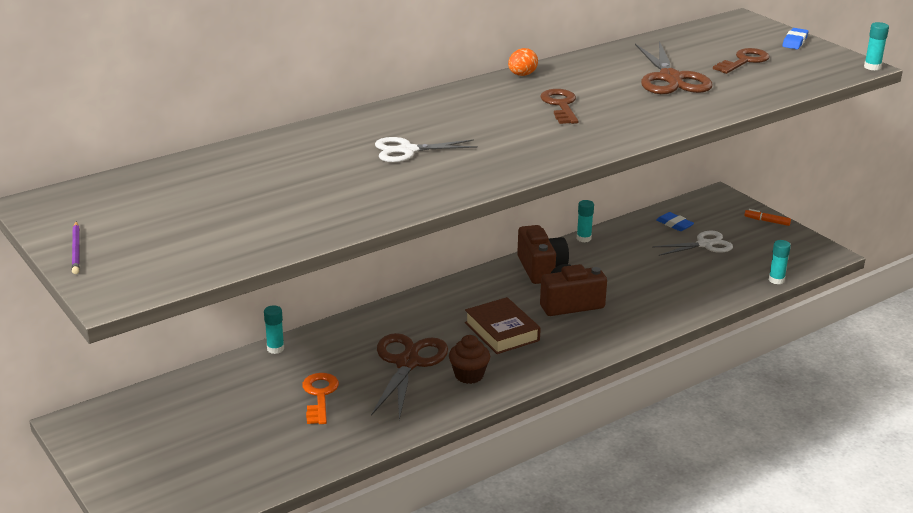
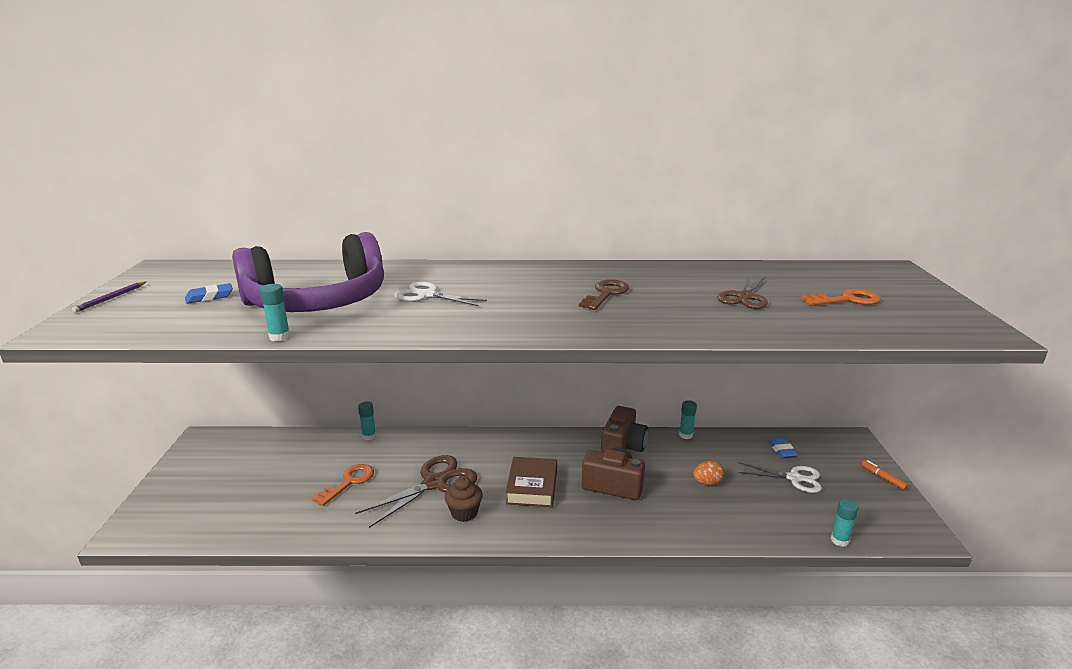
camera: 35 degrees right, 5 degrees down
orange egg [508,48,538,76] -> orange egg moved to [693,460,725,486]
brown scissors [635,41,713,94] -> brown scissors [717,275,768,309], size x0.66
brown key [713,48,770,74] -> orange key [800,289,881,306]
blue eraser [782,28,808,49] -> blue eraser moved to [185,283,233,304]
turquoise glue stick [864,22,889,70] -> turquoise glue stick moved to [260,284,290,342]
none -> purple headphones [232,232,384,312]

